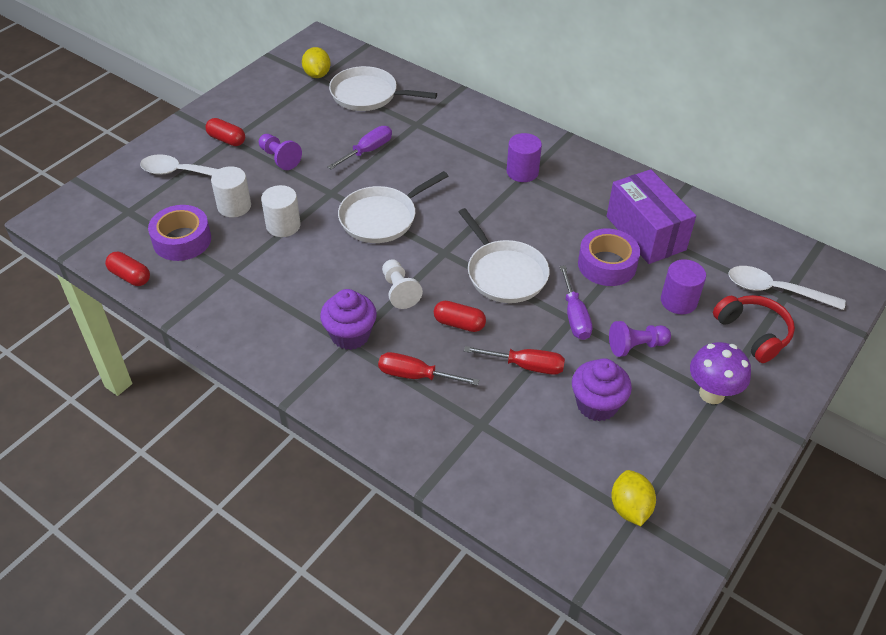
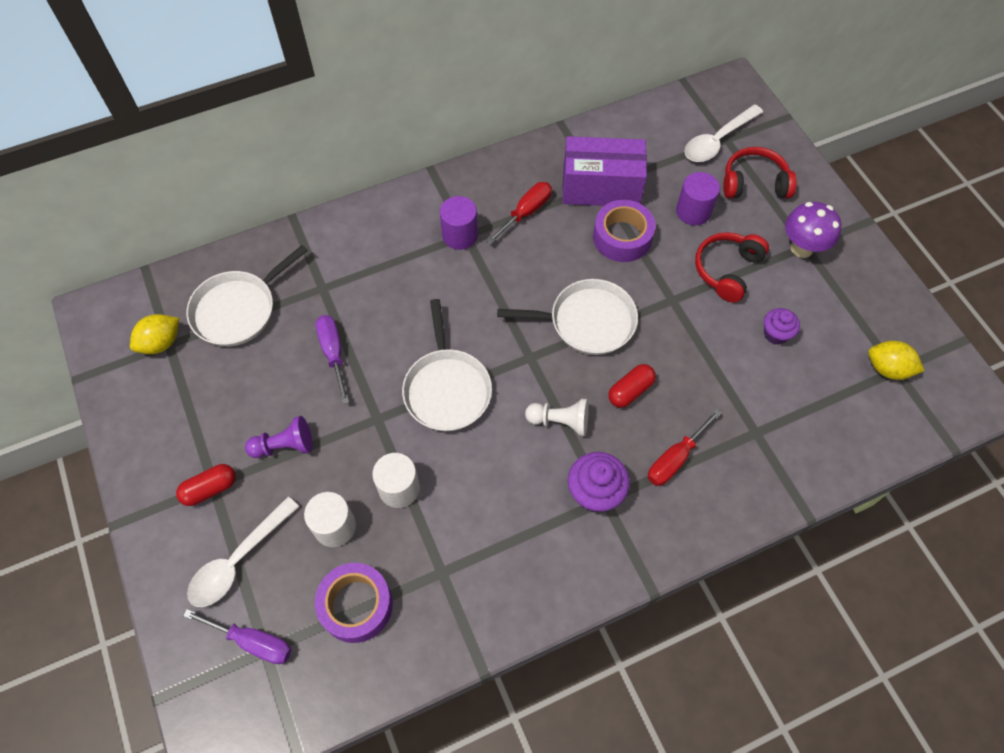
camera: 60 degrees left, 15 degrees up
red capsule [105,252,150,286] -> none
yellow lemon [302,47,331,78] -> yellow lemon turned 60 degrees counterclockwise [130,314,179,354]
red screwdriver [464,346,565,375] -> red screwdriver moved to [486,182,552,244]
purple screwdriver [560,265,592,340] -> purple screwdriver moved to [183,609,291,664]
purple cupcake [572,358,632,421] -> purple cupcake [764,308,800,344], size x0.64
purple pawn [609,321,671,357] -> red headphones [695,232,769,302]

